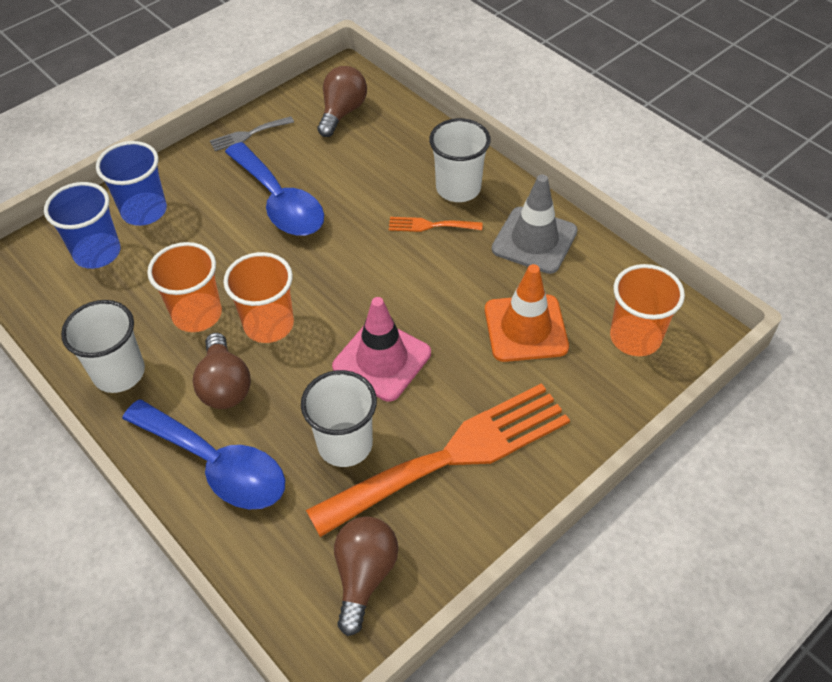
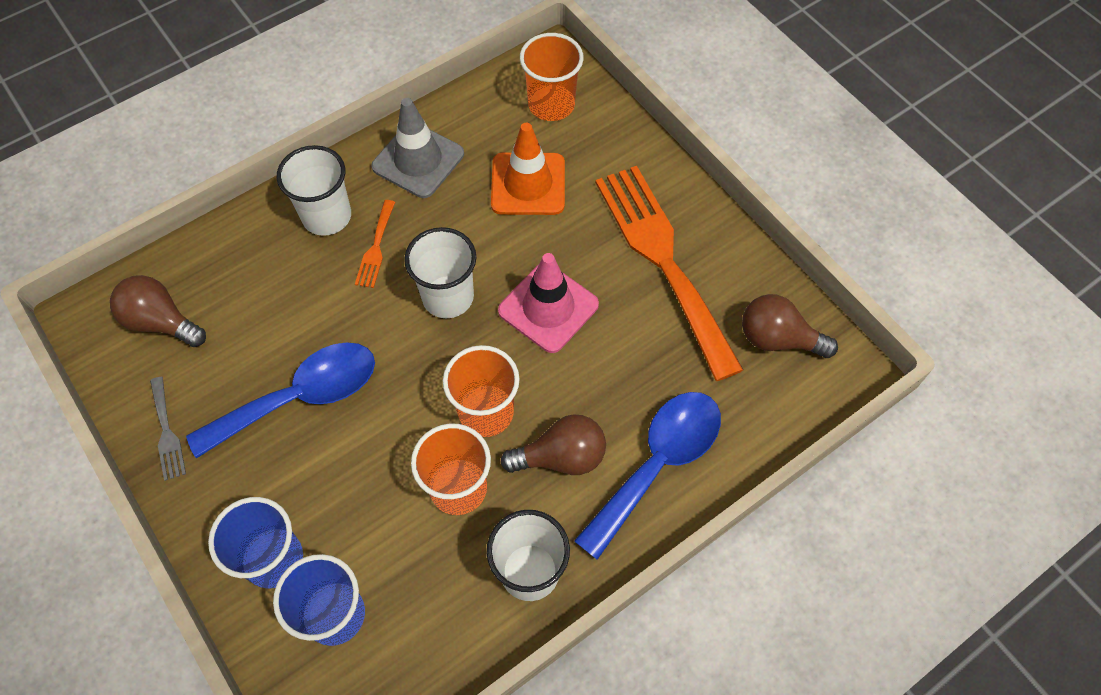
camera: 85 degrees left, 10 degrees up
white cup [301,370,377,467] -> white cup moved to [404,227,476,318]

